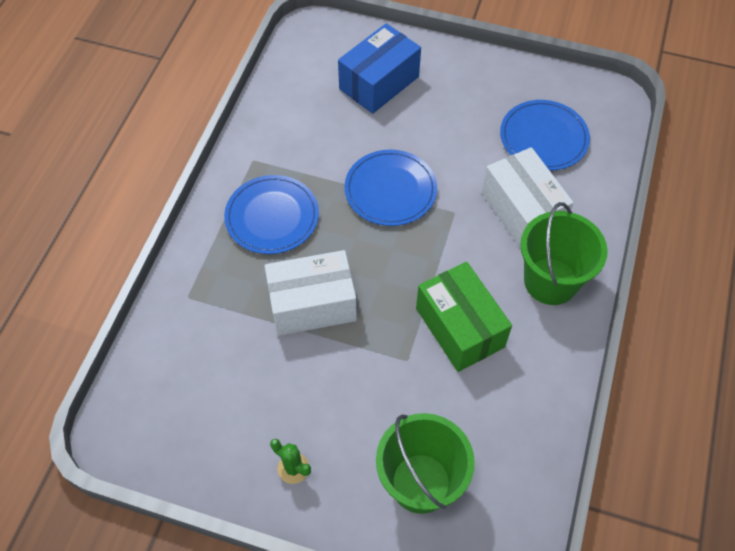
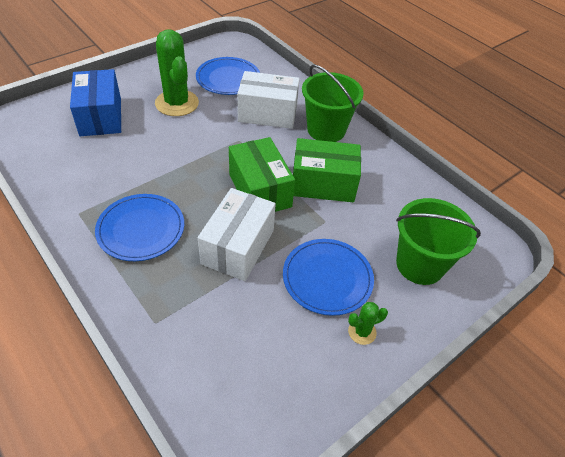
camera: 60 degrees left, 10 degrees down
blue plate [344,150,437,226] -> blue plate moved to [283,239,374,316]
none -> green cactus [155,29,199,116]
none -> green box [229,137,295,212]

